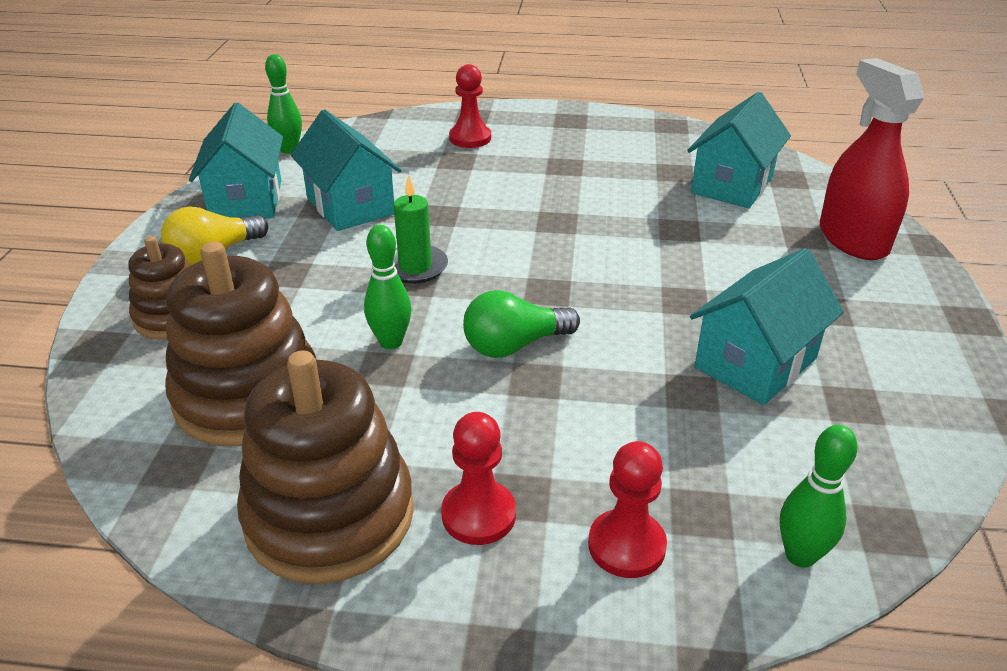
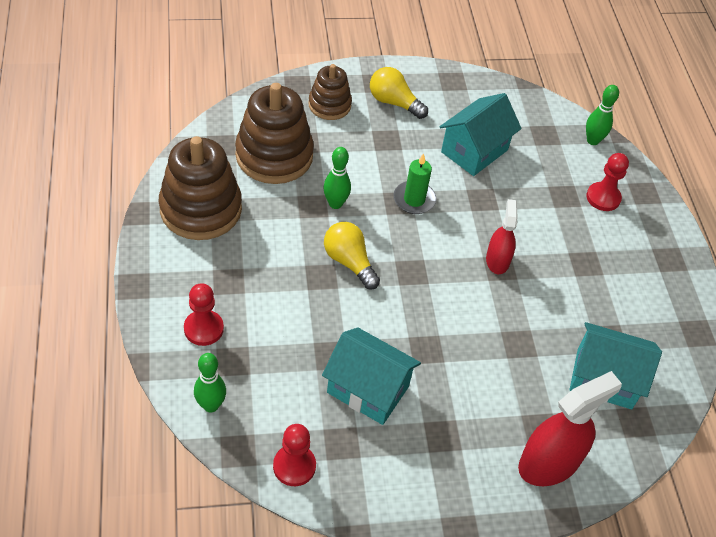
camera: 70 degrees right, 15 degrees up
turquoise house [189,103,283,218] -> none
green bowling pin [265,54,302,154] -> green bowling pin moved to [586,85,619,145]
red pawn [441,412,516,545] -> red pawn moved to [273,424,316,486]
green light bulb [463,290,580,358] -> yellow light bulb [324,222,380,289]
none -> red spray bottle [486,199,517,274]

